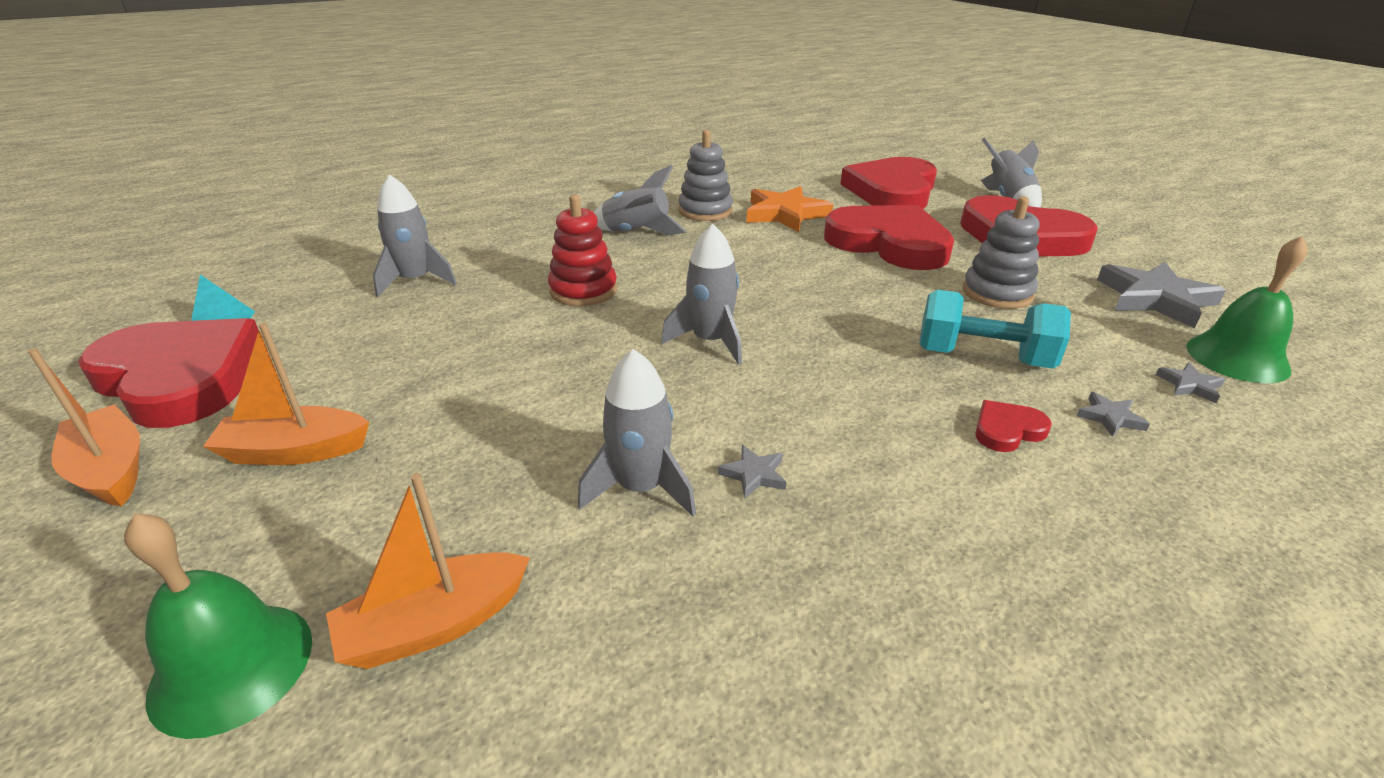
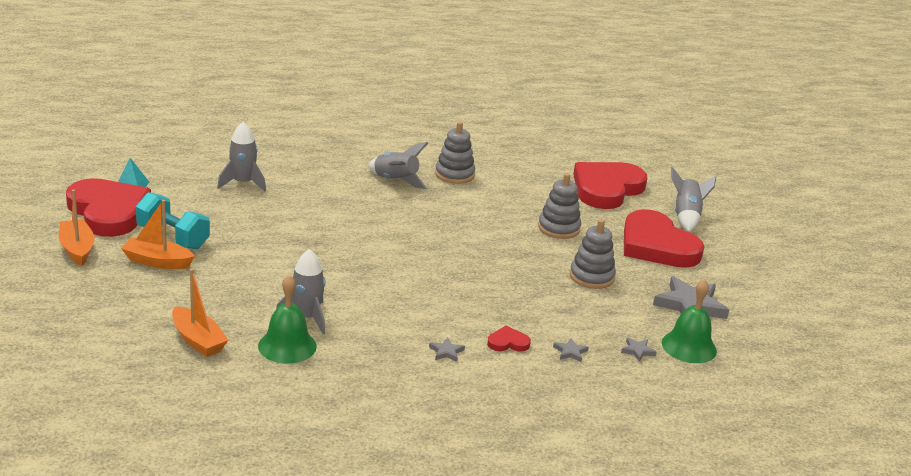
camera: 15 degrees right, 5 degrees down
green bell [124,513,312,739] -> green bell moved to [258,275,317,364]
orange boat [326,473,530,669] -> orange boat turned 120 degrees counterclockwise [172,269,228,357]
red stacking toy [548,195,617,306] -> none
grey rocket [661,224,742,365] -> none
grey star [718,445,787,499] -> grey star moved to [429,337,465,362]
orange star [746,186,833,232] -> none
red heart [824,205,954,270] -> grey stacking toy [538,173,581,239]
turquoise dumbbell [919,290,1071,369] -> turquoise dumbbell moved to [136,192,210,249]

